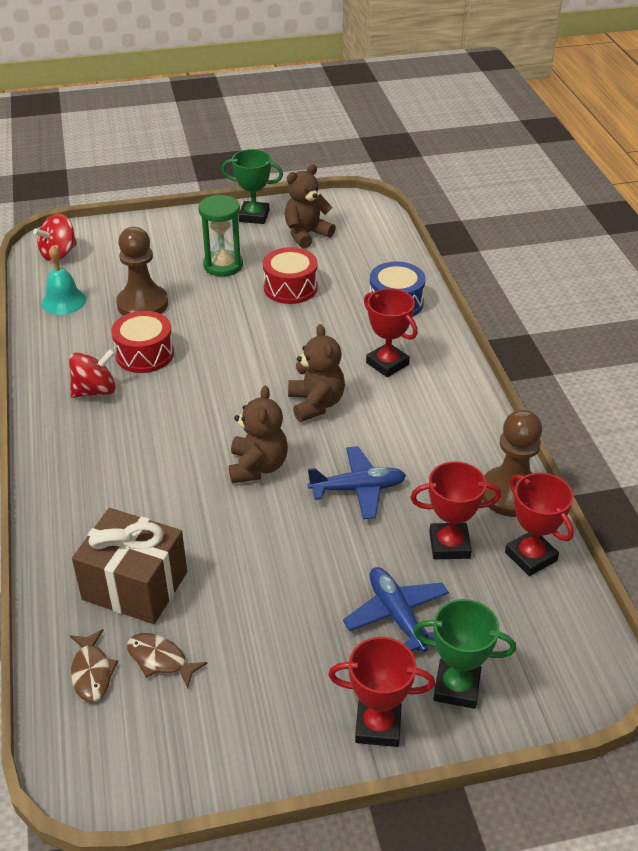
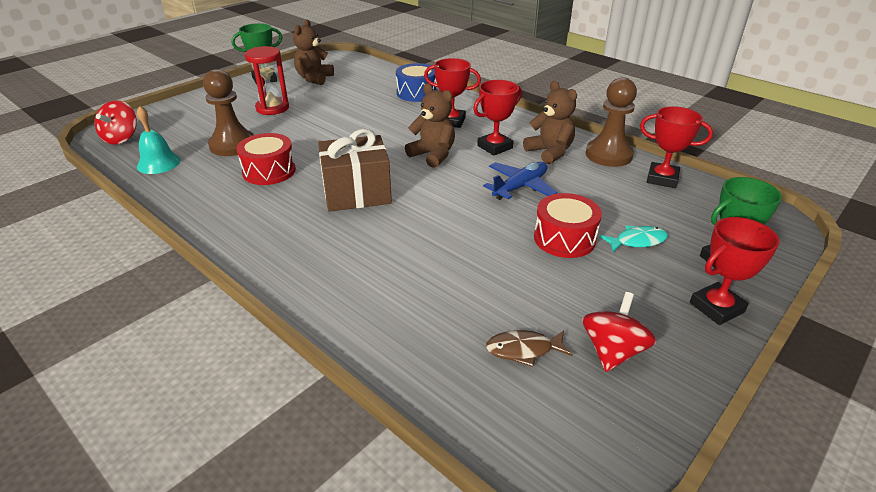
camera: 35 degrees left, 5 degrees down
red spinning top [69,349,116,398] -> red spinning top moved to [582,292,656,372]
brown fish [70,629,118,702] -> none
brown gift [72,508,187,624] -> brown gift moved to [318,129,392,212]
green hourglass [198,194,243,277] -> red hourglass [245,46,289,115]
brown teddy bear [229,386,288,483] -> brown teddy bear moved to [523,81,577,164]
red drum [263,247,318,304] -> red drum moved to [534,193,602,258]
blue plane [343,567,449,652] -> turquoise fish [600,225,668,252]
red trophy [410,461,501,559] -> red trophy moved to [473,80,522,155]

